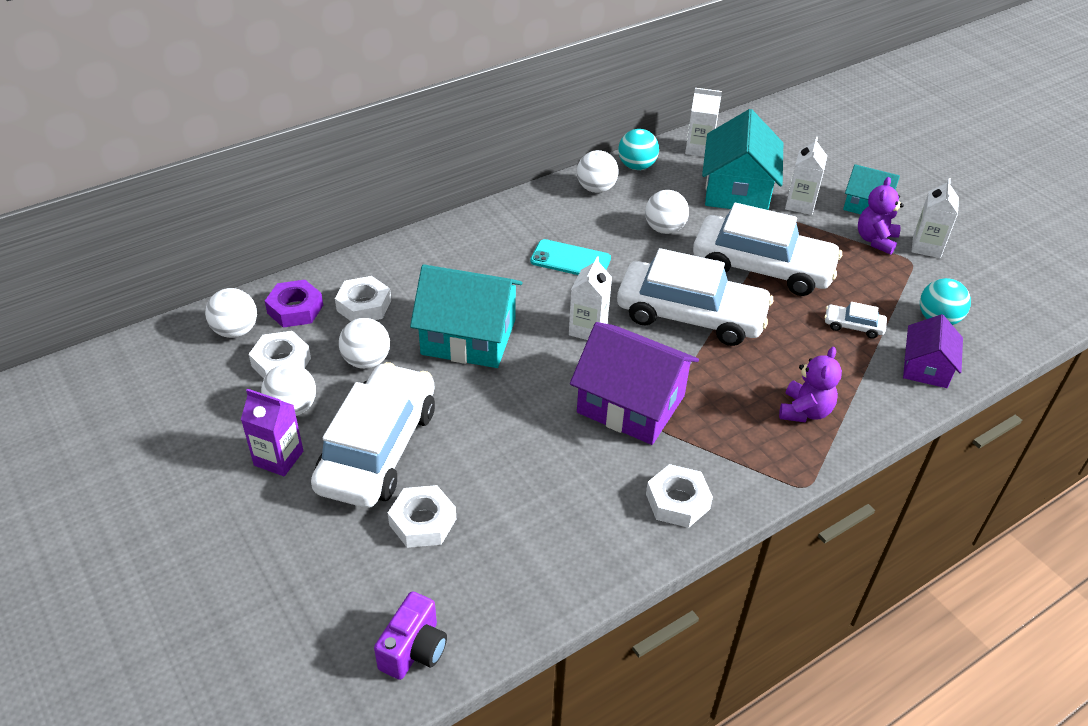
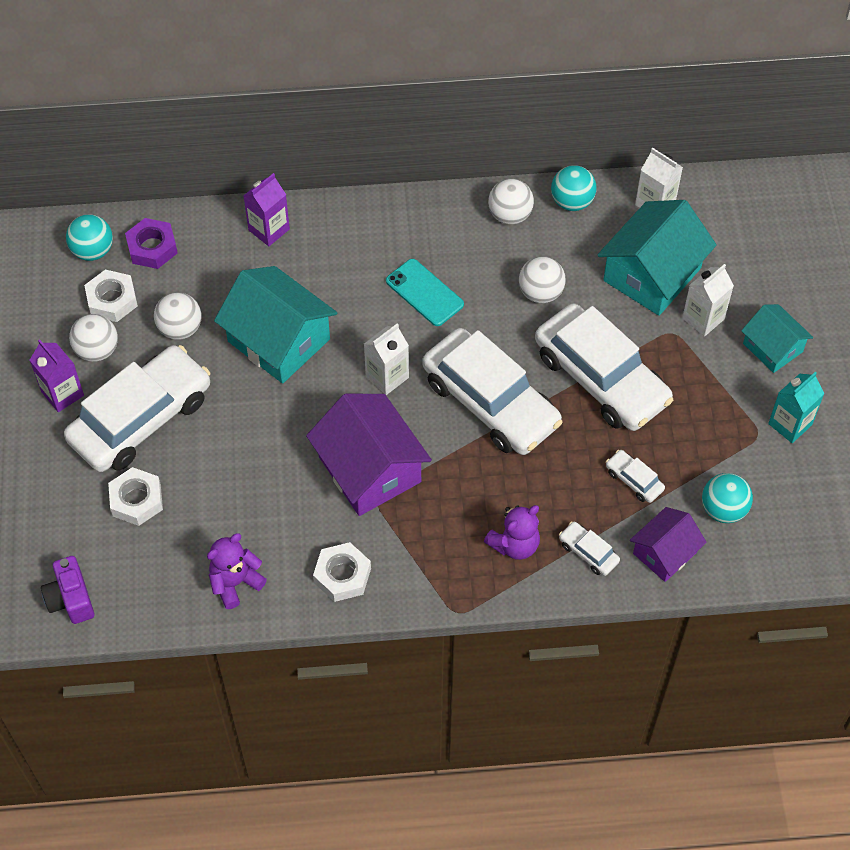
camera: 30 degrees right, 15 degrees up
white ball [205,288,257,338] -> turquoise ball [66,214,113,261]
white nut [335,276,391,321] -> none
purple camera [374,591,447,680] -> purple camera turned 105 degrees clockwise [41,556,94,624]
purple teddy bear [858,177,904,255] -> purple teddy bear moved to [207,533,267,609]
white carton [911,178,959,258] -> turquoise carton [768,372,825,443]
none -> purple carton [243,173,290,246]
none -> white car [559,522,620,576]

